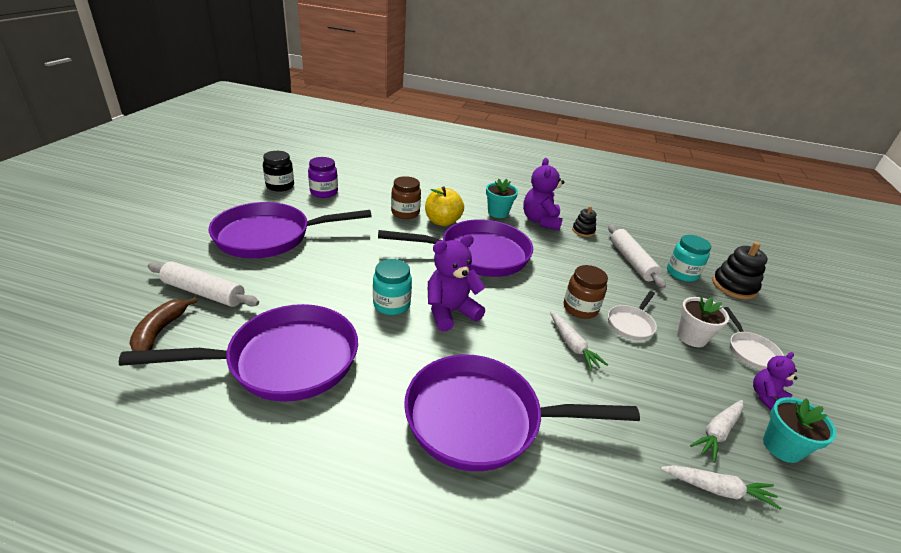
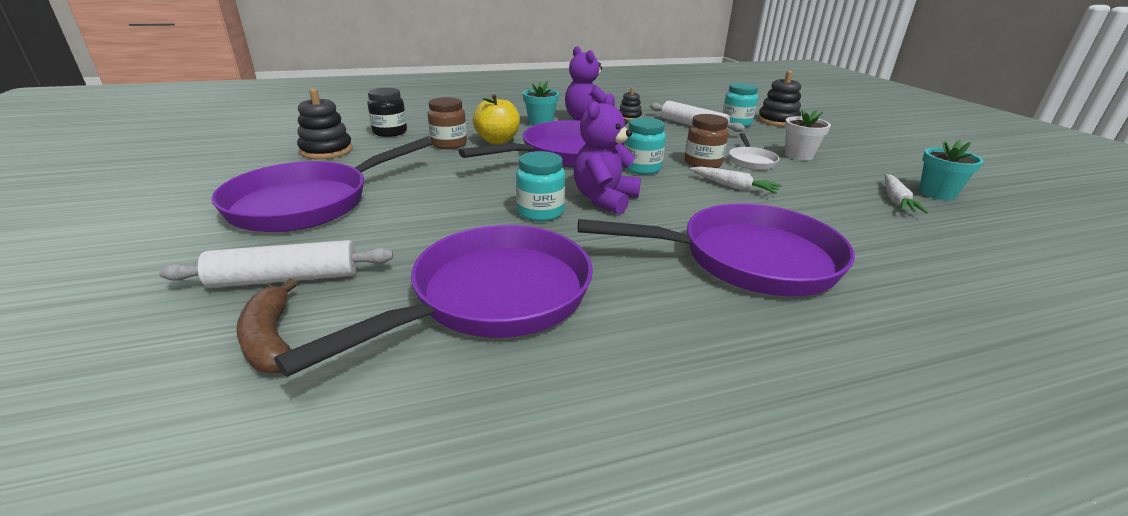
camera: 30 degrees left, 5 degrees down
black jar [263,151,294,192] -> black jar moved to [367,88,407,137]
purple jar [308,157,338,198] -> black stacking toy [297,89,353,159]
purple pan [404,354,640,471] -> purple pan turned 150 degrees counterclockwise [578,203,855,297]
white carrot [660,465,782,510] -> none
white pan [724,307,784,370] -> none
purple teddy bear [753,352,798,410] -> none
none -> turquoise jar [624,117,666,175]

